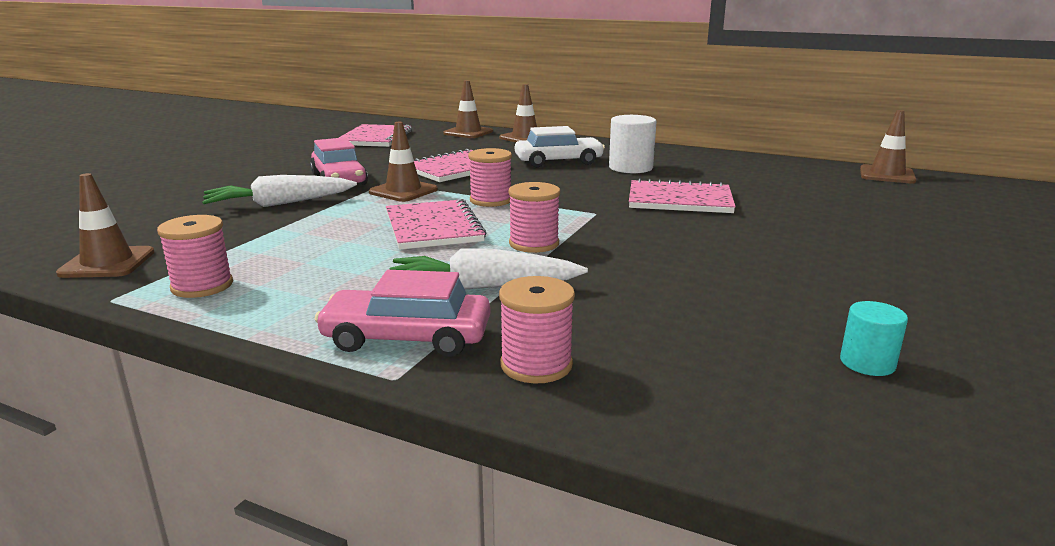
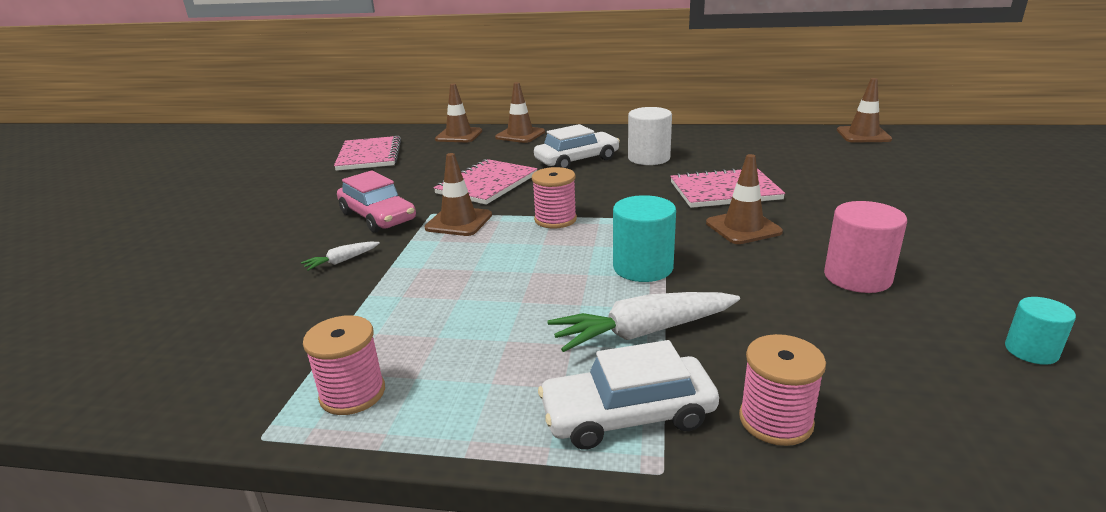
camera: 15 degrees left, 5 degrees up
brown traffic cone [56,173,155,278] -> brown traffic cone moved to [706,154,783,244]
white carrot [202,175,357,207] -> white carrot [301,241,380,271], size x0.49
pink car [315,270,491,357] -> white car [538,340,719,450]
pink notebook [386,199,486,250] -> none
pink spool [508,182,560,253] -> turquoise cylinder [613,195,676,282]
none -> pink cylinder [824,201,907,293]

